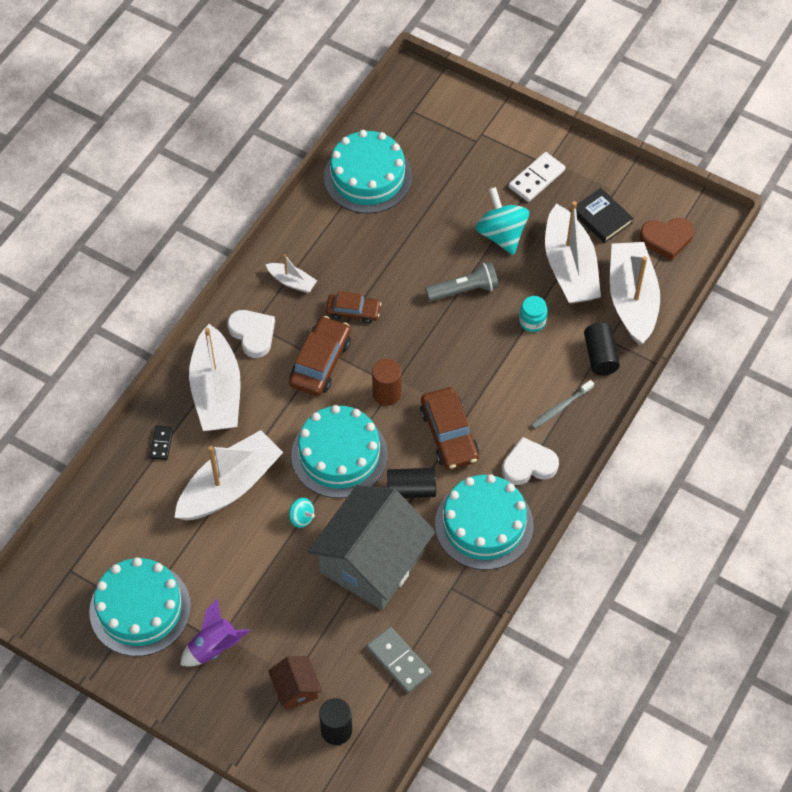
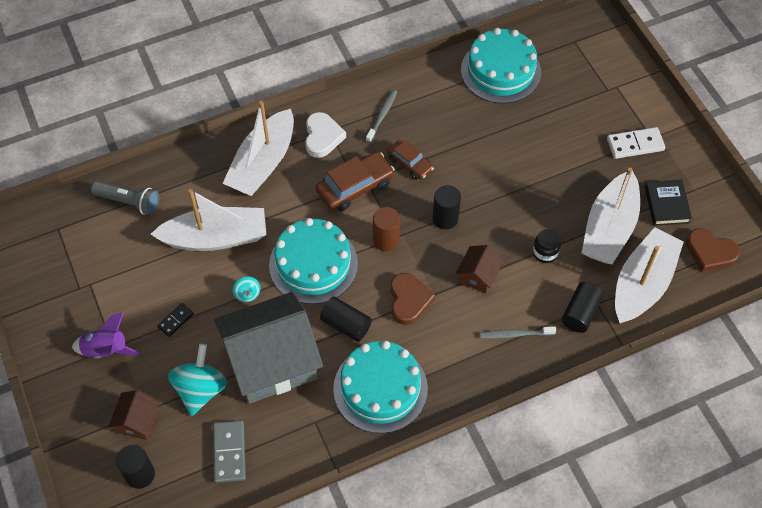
camera: 35 degrees right, 0 degrees up
turquoise cake [89,557,191,656] -> none
black domino [149,425,173,460] -> black domino moved to [157,303,194,337]
white boat [266,254,317,293] -> grey toothbrush [366,90,397,142]
brown car [420,387,479,470] -> brown heart [390,273,435,325]
grey flashlight [425,262,499,301] -> grey flashlight moved to [91,181,159,215]
turquoise spinning top [476,187,529,255] -> turquoise spinning top moved to [168,344,227,416]
white heart [502,437,559,485] -> none
turquoise jar [519,296,548,332] -> black jar [533,229,561,263]
none -> black cylinder [433,185,461,229]
none -> brown house [456,245,504,294]

